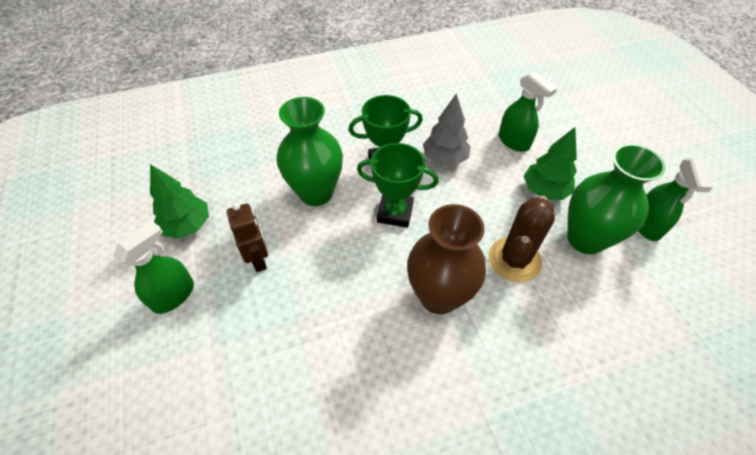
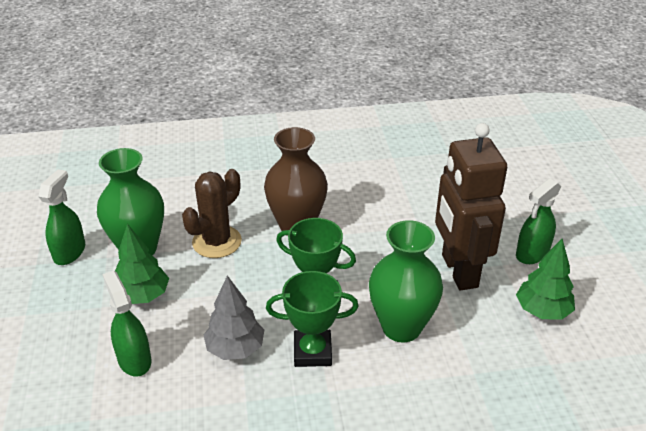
camera: 170 degrees left, 15 degrees down
brown robot [227,203,268,272] -> brown robot [435,123,507,290], size x1.98

